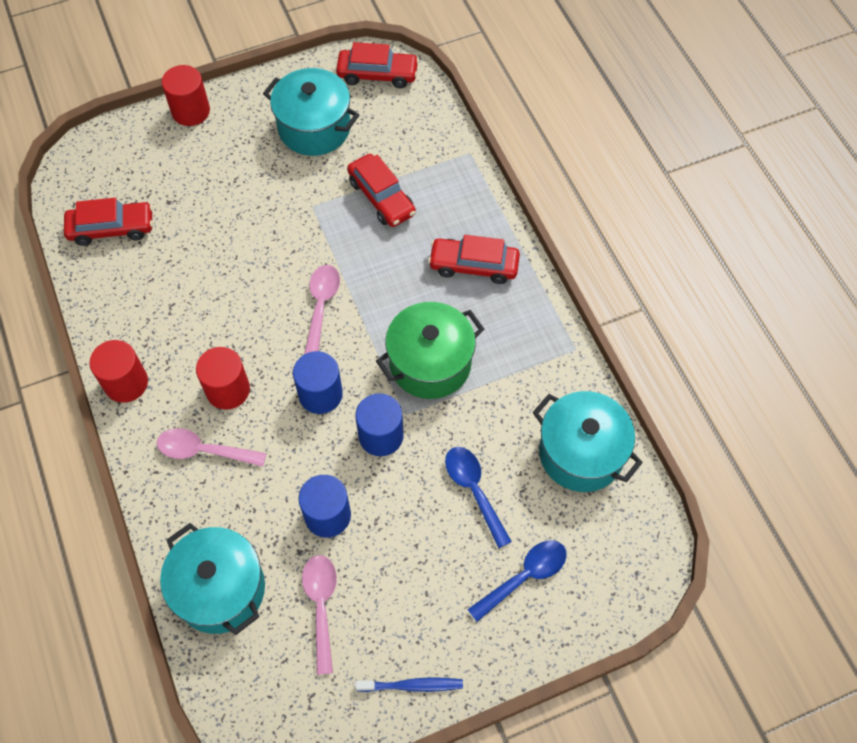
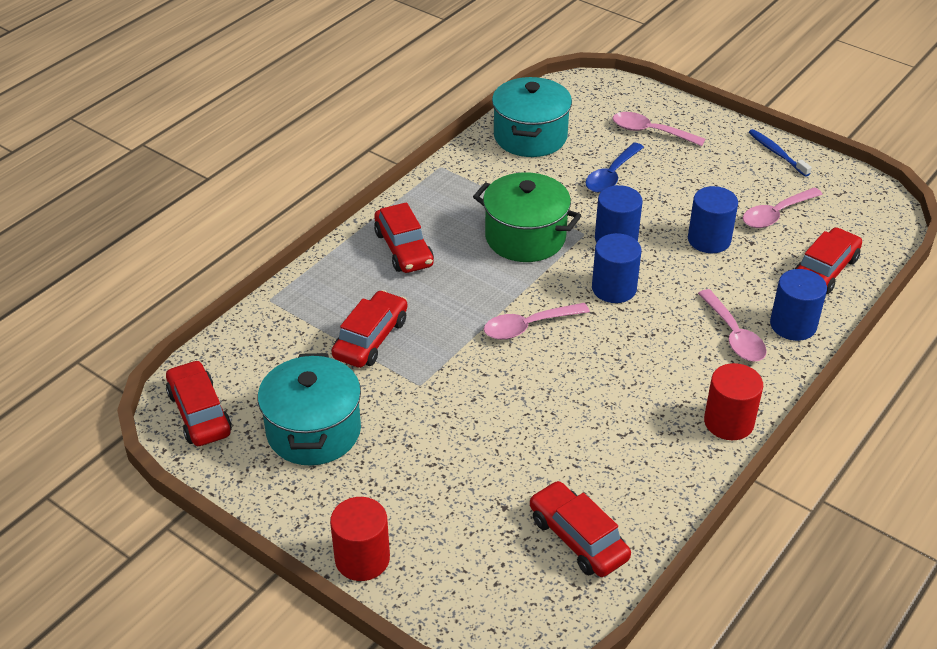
camera: 120 degrees left, 20 degrees down
turquoise pot [160,523,265,635] -> red car [795,227,862,294]
red cylinder [196,347,250,410] -> none
blue spoon [467,541,567,622] -> pink spoon [613,112,705,146]
none -> blue cylinder [770,269,827,341]

